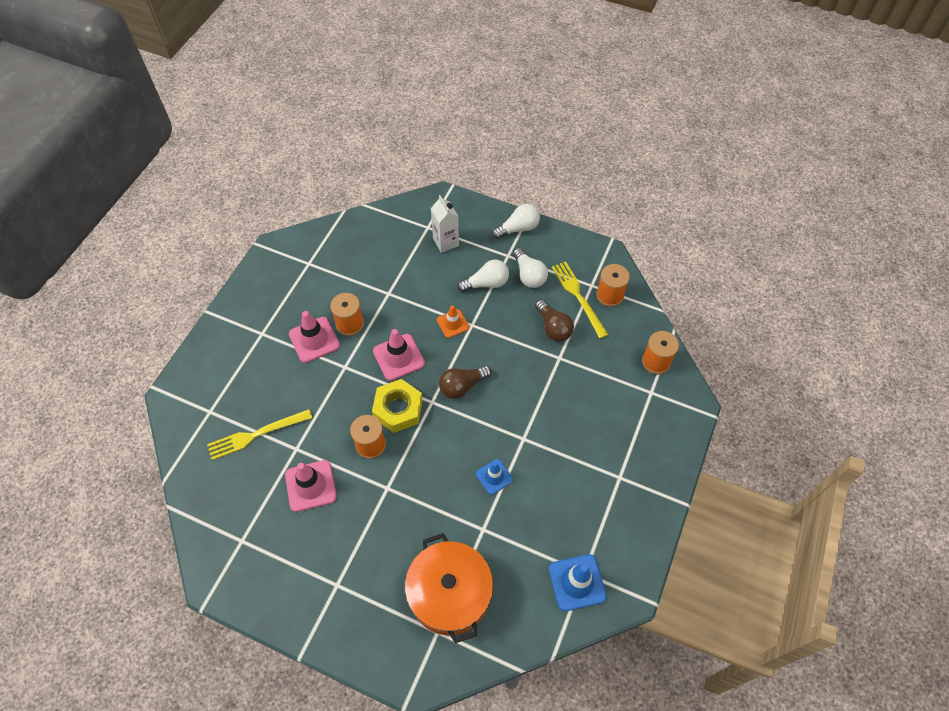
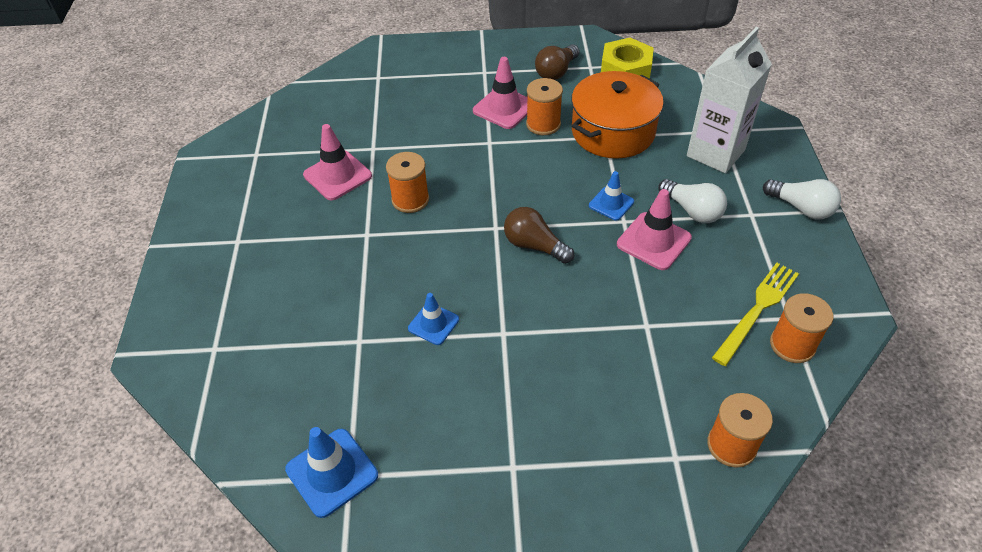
camera: 65 degrees right, 10 degrees down
yellow fork [207,409,312,460] -> none
yellow nut [372,379,423,433] -> yellow nut moved to [601,38,654,79]
pink traffic cone [373,329,425,381] -> pink traffic cone moved to [617,189,692,270]
orange pot [405,533,493,643] -> orange pot moved to [571,71,664,159]
white carton [431,195,459,253] -> white carton [687,27,772,173], size x1.61
orange traffic cone [437,305,469,338] -> blue traffic cone [589,171,634,221]
white light bulb [513,248,548,288] -> none
brown light bulb [535,299,574,342] -> brown light bulb moved to [535,44,580,80]

